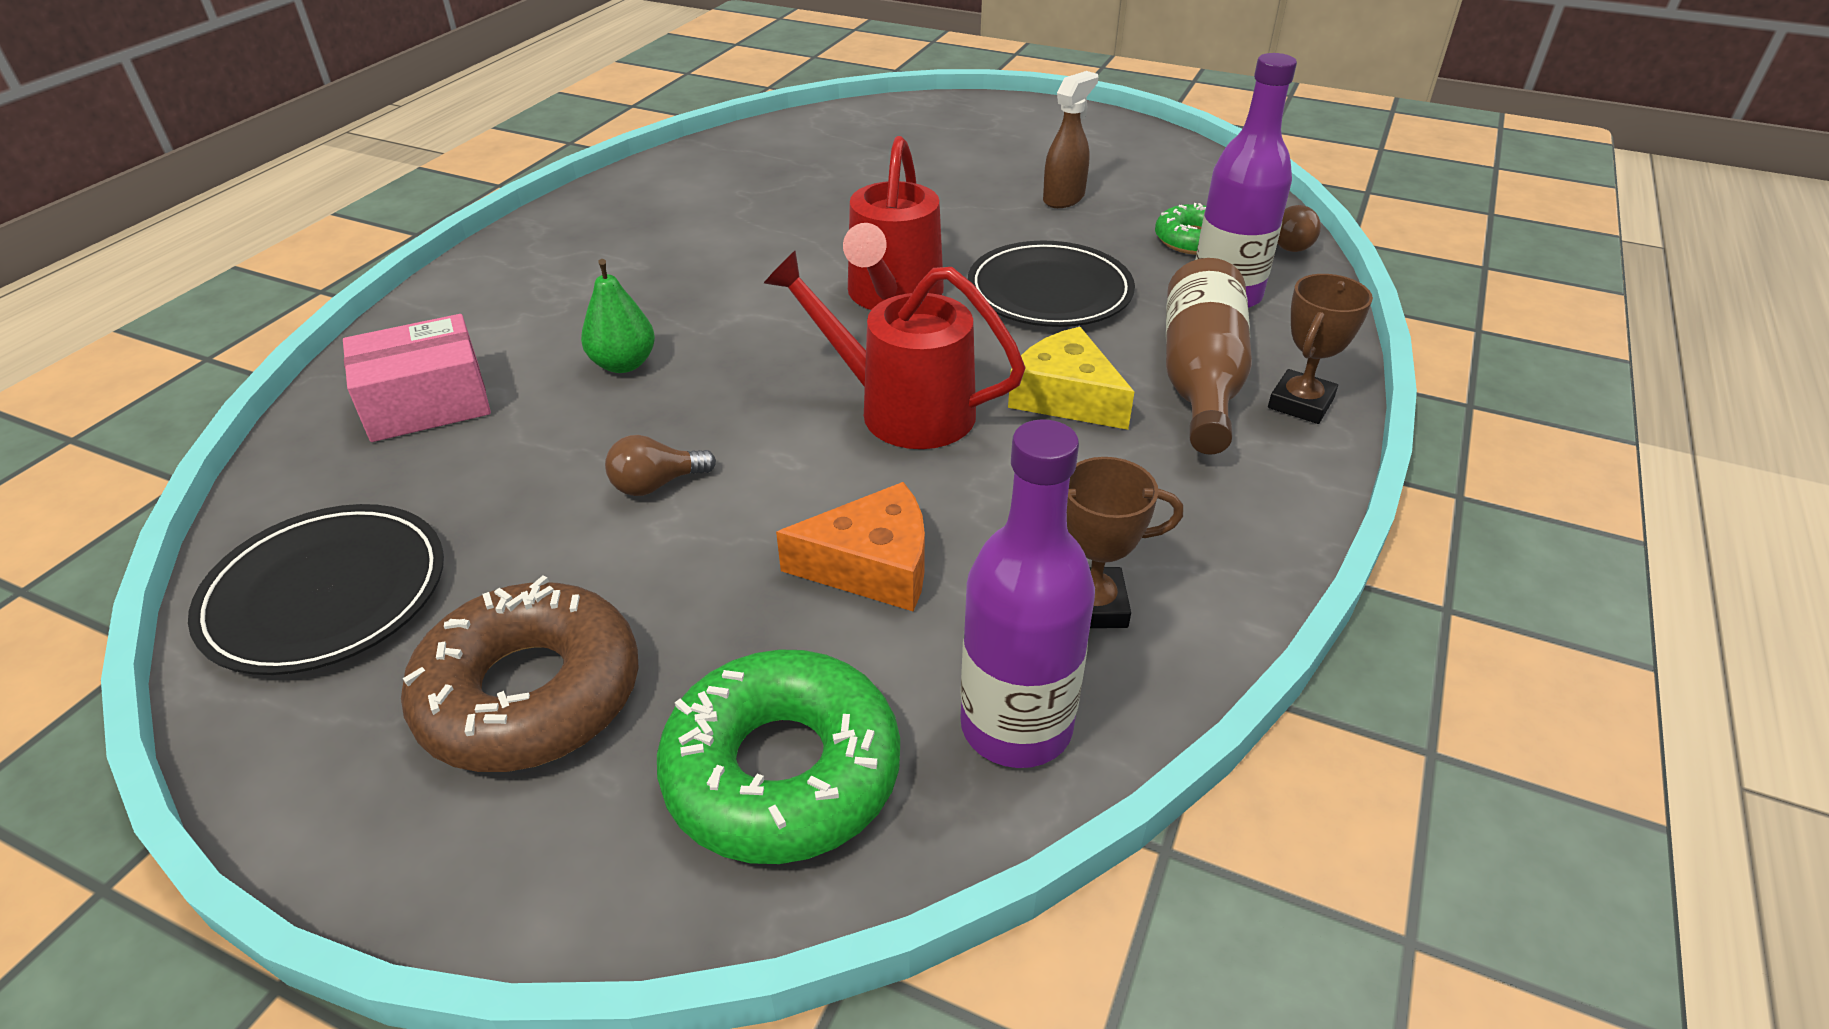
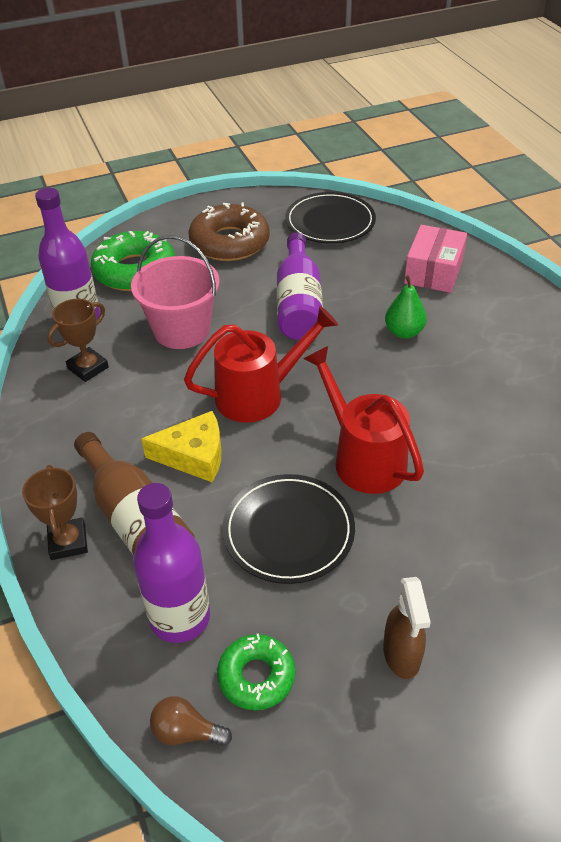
camera: 135 degrees right, 5 degrees up
brown light bulb [605,435,716,496] -> purple bottle [277,233,323,340]
orange cheese [776,482,925,611] -> pink bucket [131,235,219,349]

